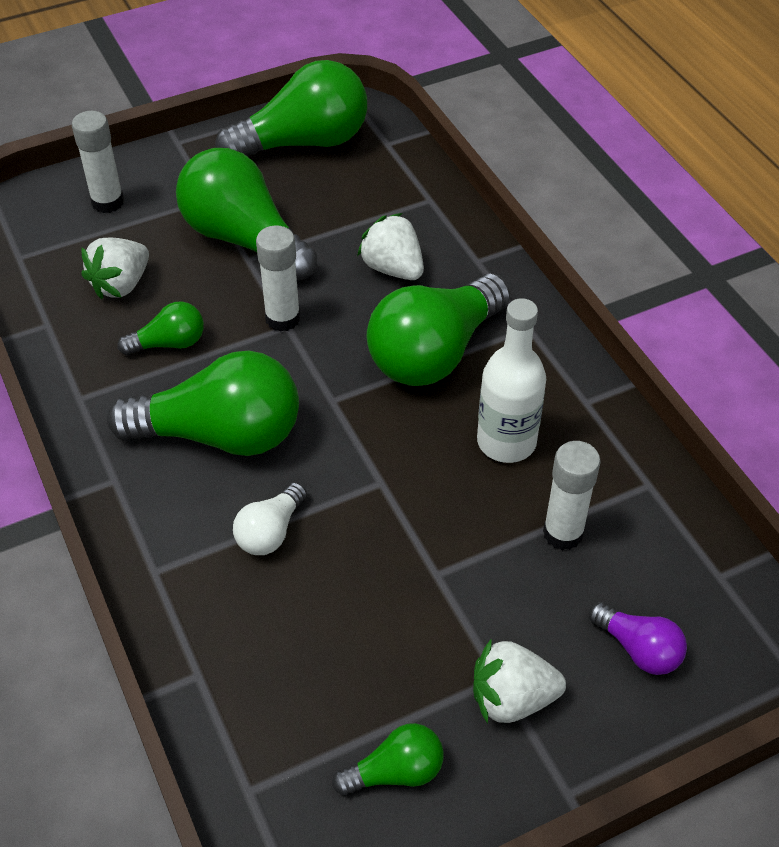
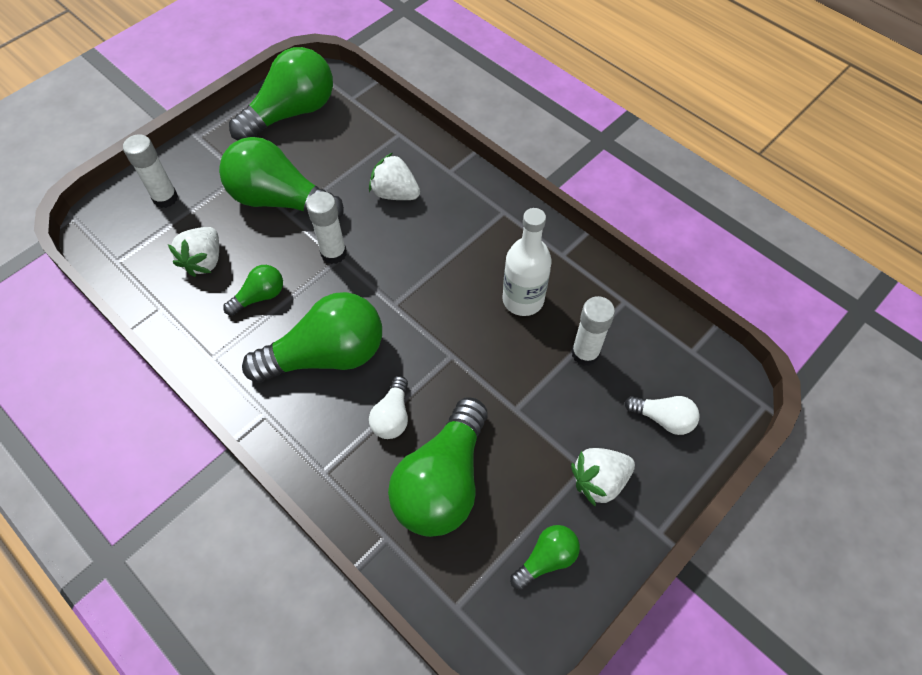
camera: 20 degrees left, 10 degrees up
green light bulb [367,274,511,386] -> green light bulb moved to [388,397,488,537]
purple light bulb [589,602,687,675] -> white light bulb [625,396,700,435]

